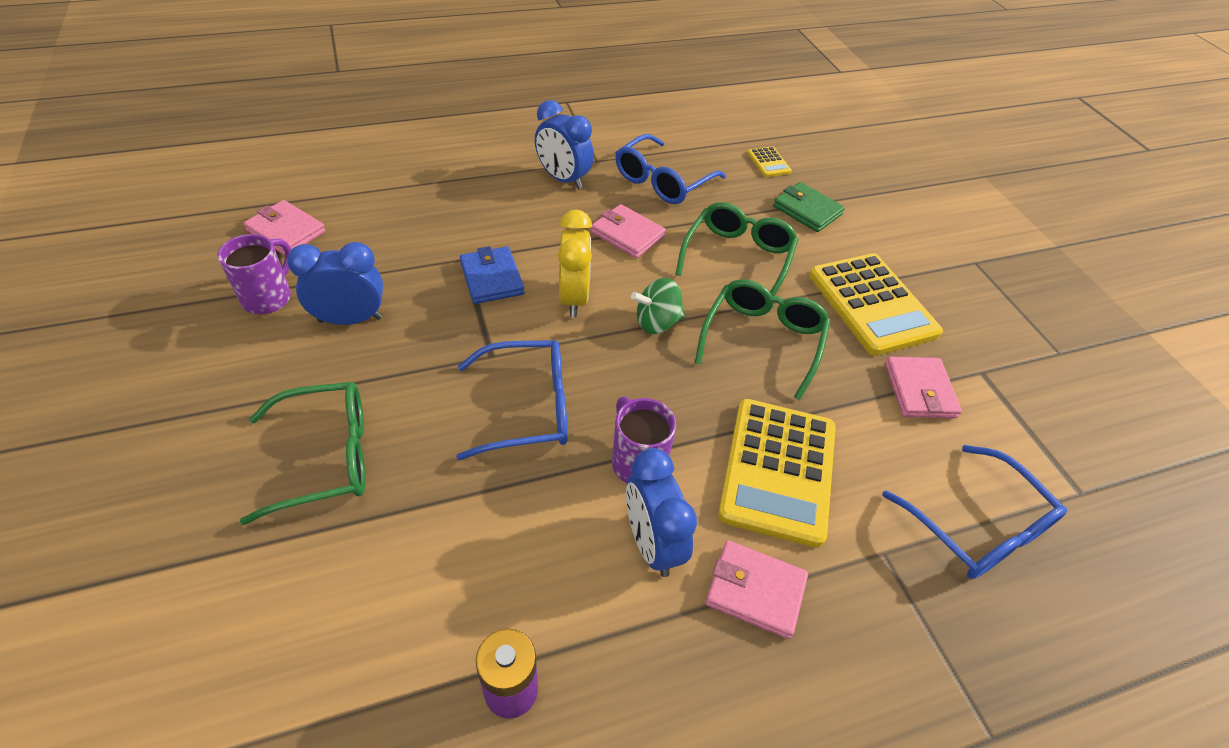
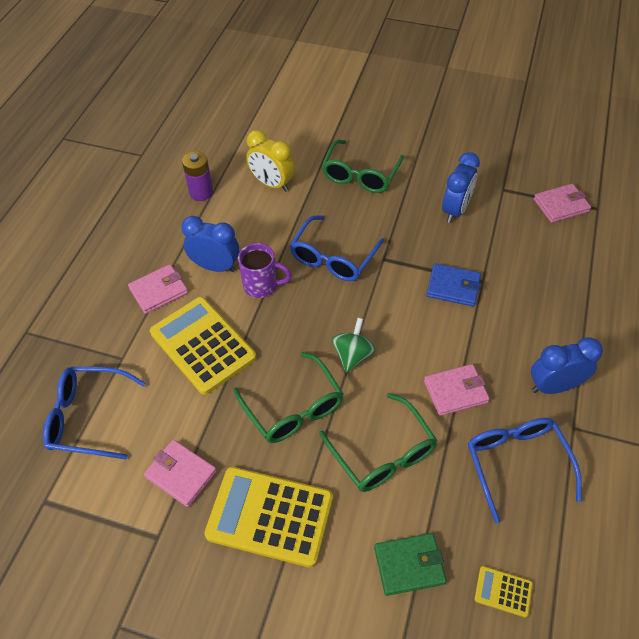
camera: 130 degrees right, 5 degrees up
purple mug [218,234,292,314] -> none
yellow clock [558,209,592,317] -> yellow clock moved to [246,130,295,192]

